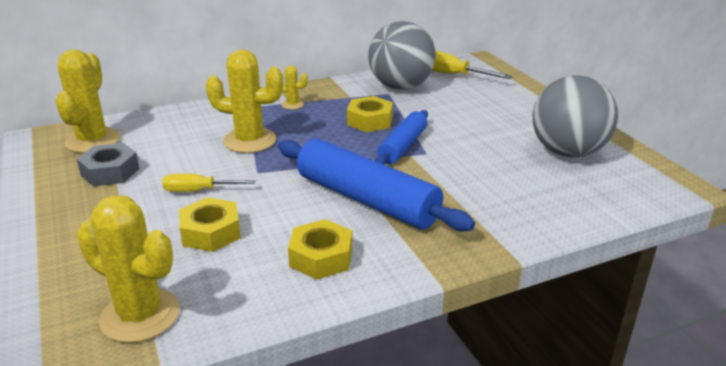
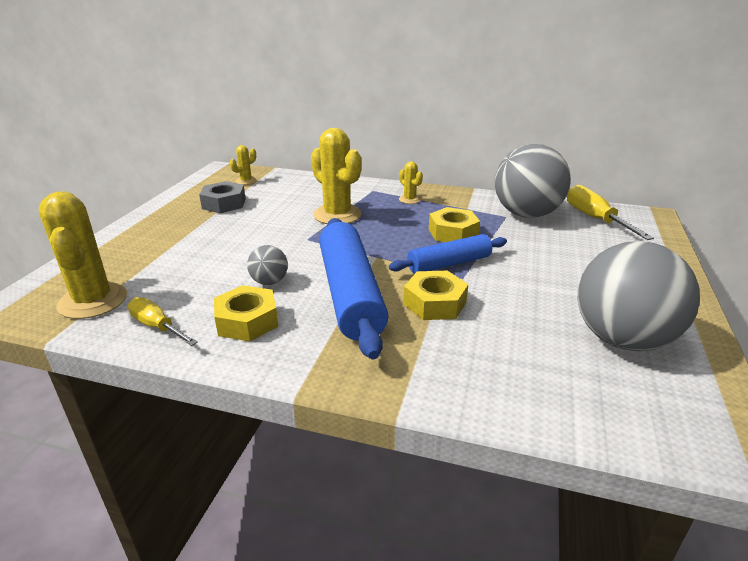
camera: 40 degrees right, 0 degrees up
yellow cactus [55,49,120,153] -> yellow cactus [230,145,257,185], size x0.48
yellow screwdriver [162,174,255,192] -> yellow screwdriver moved to [128,297,198,346]
yellow nut [179,197,241,252] -> yellow nut moved to [404,271,468,320]
none -> grey ball [247,245,288,285]

